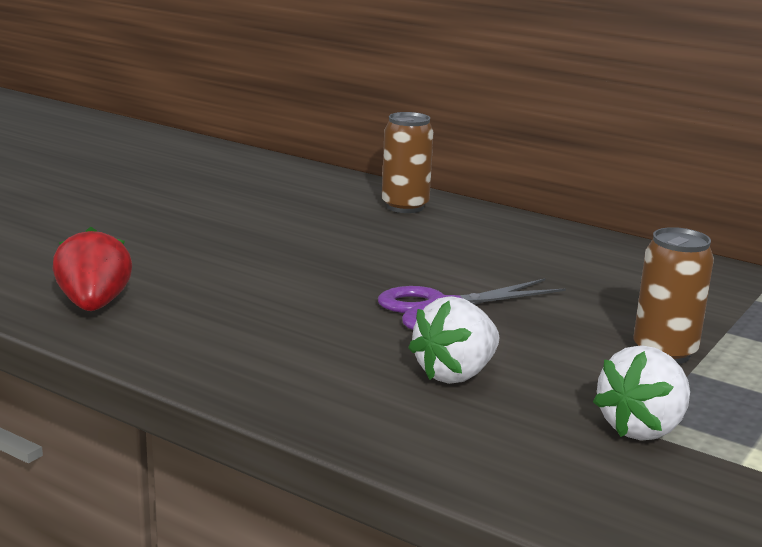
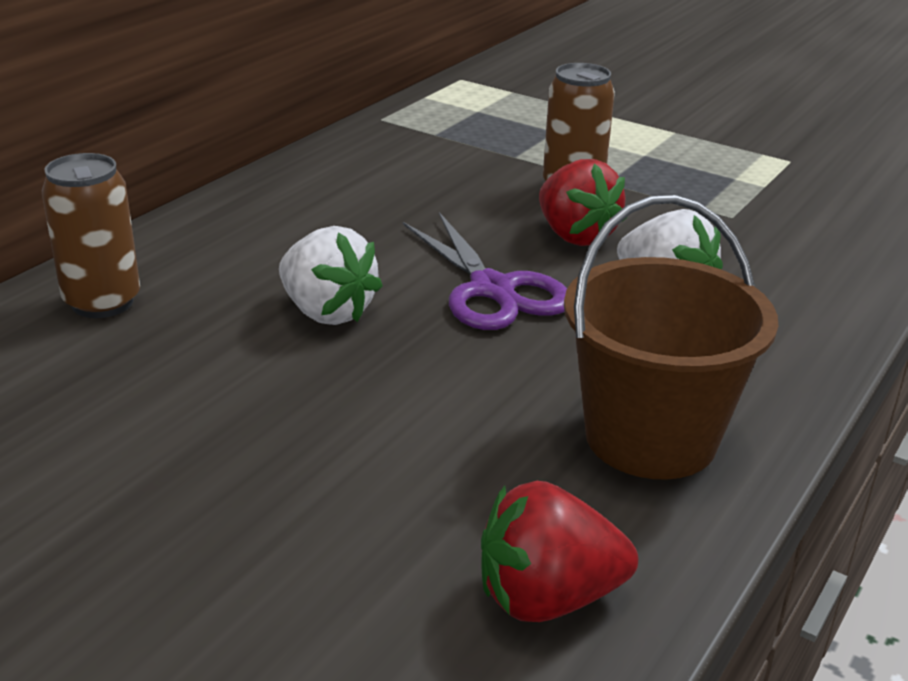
camera: 90 degrees left, 10 degrees up
white strawberry [593,345,690,441] -> white strawberry moved to [279,226,383,325]
none -> red strawberry [539,159,627,246]
none -> brown bucket [564,195,778,479]

